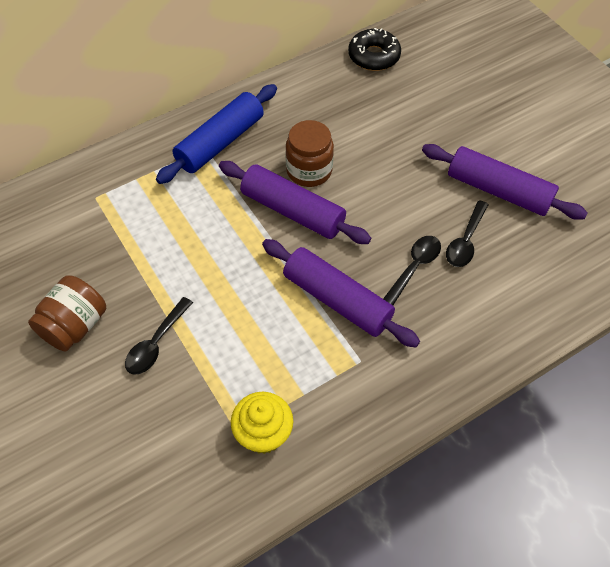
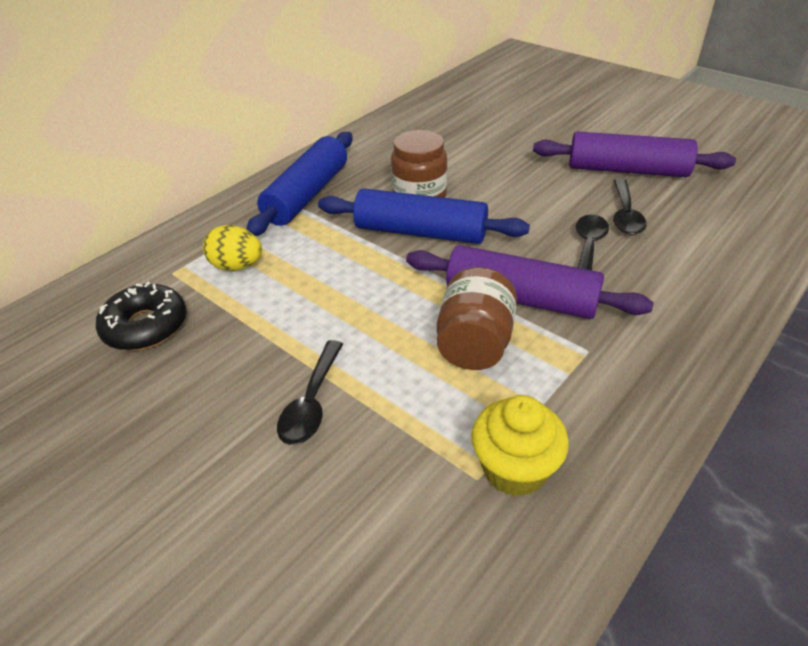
camera: 15 degrees left, 15 degrees down
brown jar [28,275,106,351] -> brown jar moved to [437,267,517,370]
purple rolling pin [219,161,371,244] -> blue rolling pin [318,188,530,244]
black donut [348,28,401,71] -> black donut moved to [96,282,186,351]
none -> yellow egg [203,225,262,271]

